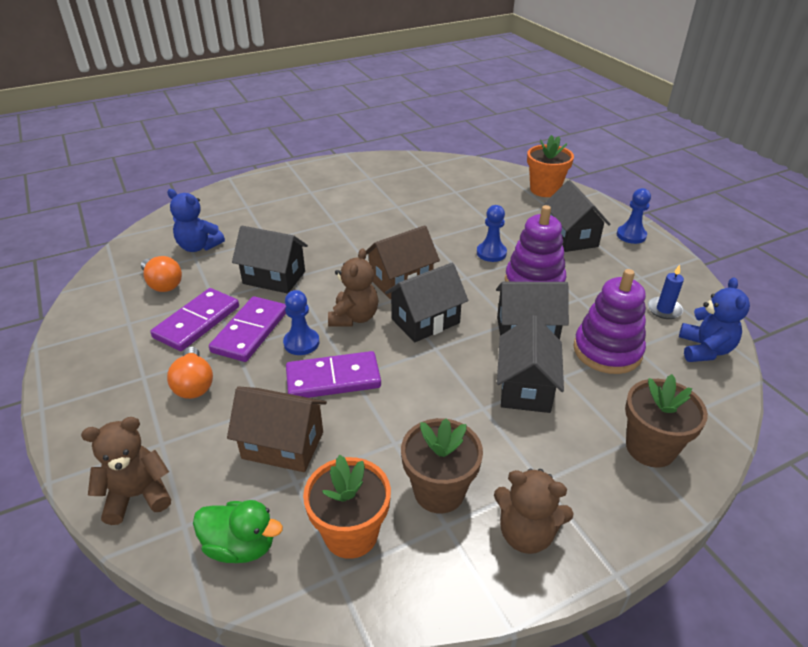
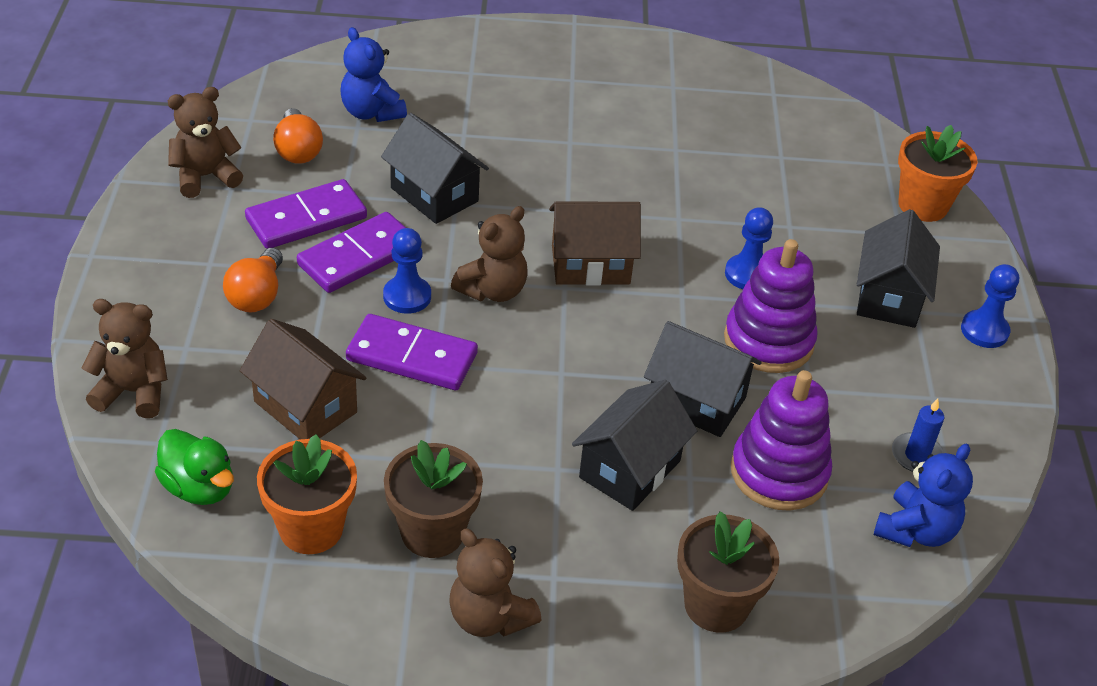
camera: 25 degrees right, 5 degrees up
black house [385,263,468,342] -> none
none -> brown teddy bear [168,87,243,198]

